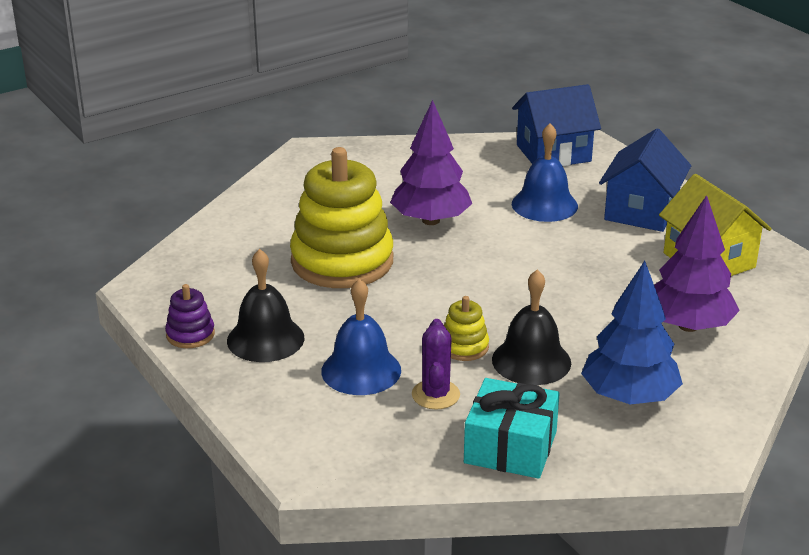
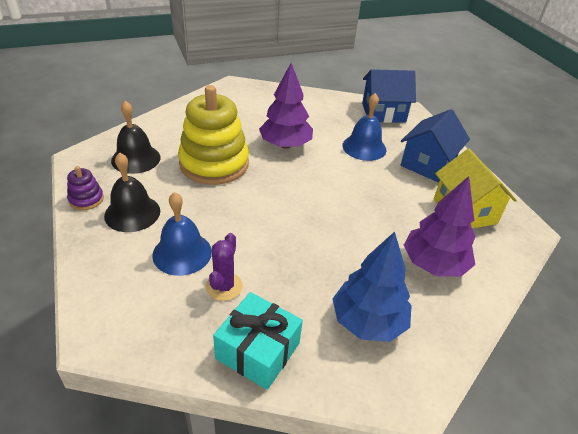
camera: 10 degrees right, 10 degrees up
yellow stacking toy [444,296,489,361] -> none
black bell [492,270,571,385] -> black bell moved to [111,101,160,174]

